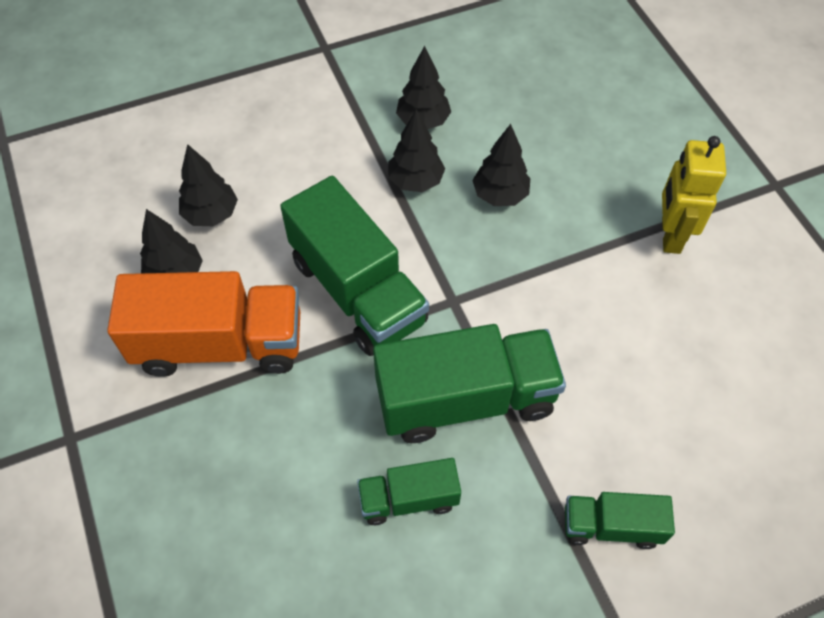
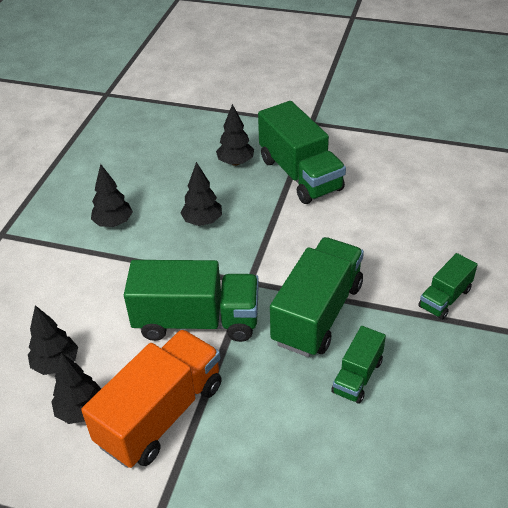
camera: 50 degrees left, 15 degrees down
black tree [388,109,445,192] -> black tree moved to [216,104,254,166]
yellow robot [662,136,726,254] -> green truck [258,101,346,204]

